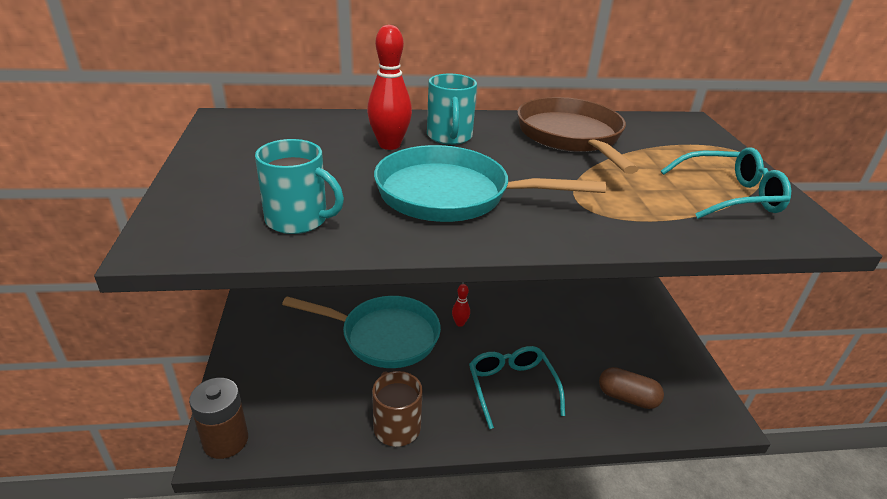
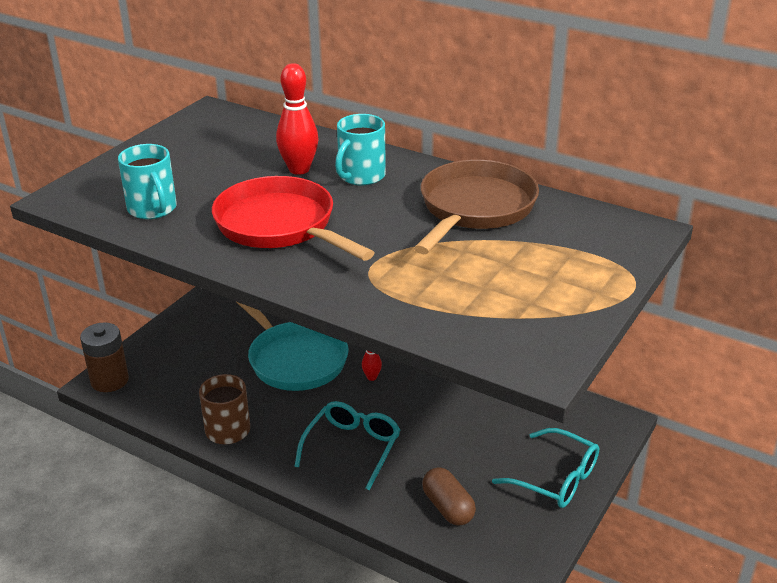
camera: 40 degrees right, 0 degrees up
turquoise pan [374,145,606,222] -> red pan [212,176,375,261]
turquoise glasses [661,147,791,219] -> turquoise glasses moved to [492,428,599,508]

